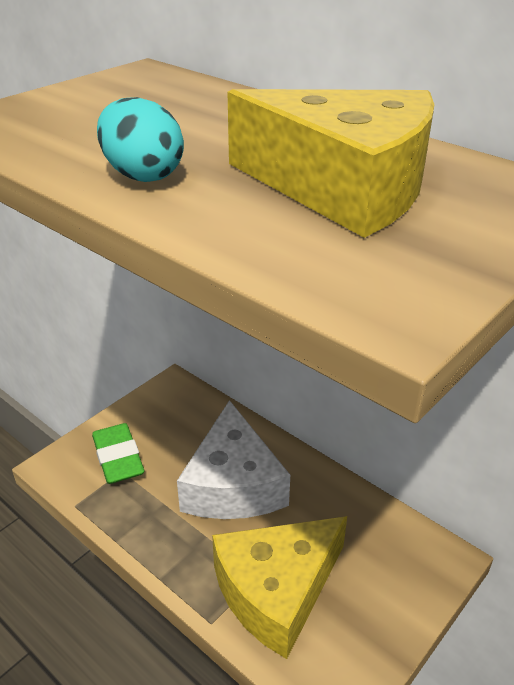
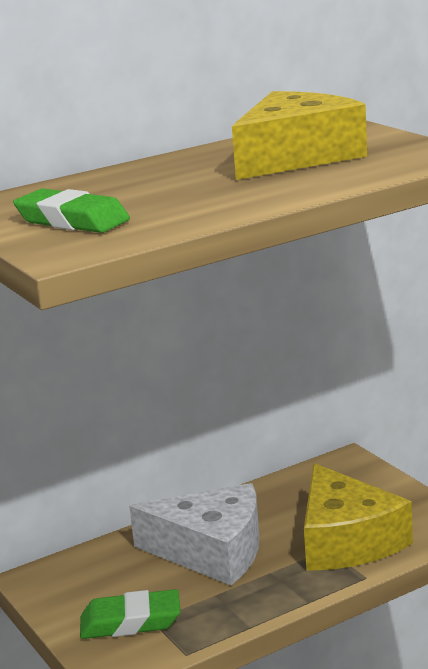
camera: 70 degrees left, 15 degrees down
turquoise egg [97,97,184,182] -> none
none -> green eraser [13,189,130,233]

